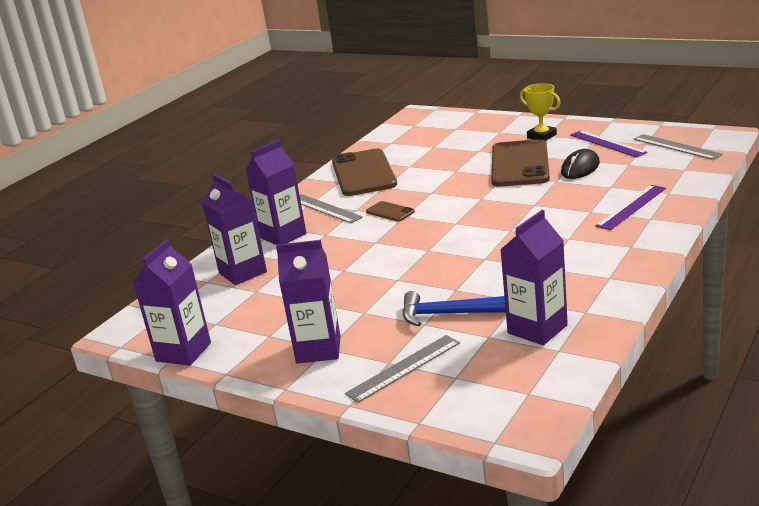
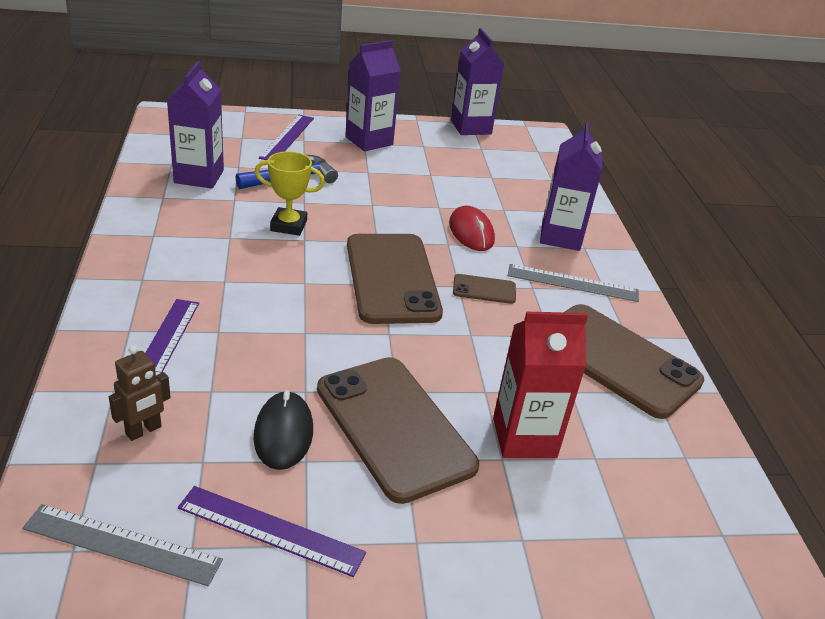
camera: 135 degrees right, 10 degrees up
purple carton [202,174,267,285] -> none
grey ruler [345,335,460,403] -> purple ruler [259,115,314,160]
yellow trophy [520,83,561,141] -> yellow trophy moved to [255,151,325,236]
none -> brown robot [109,346,171,441]
none -> brown phone [347,234,443,324]
none -> red mouse [449,206,495,251]
none -> red carton [493,312,588,458]

